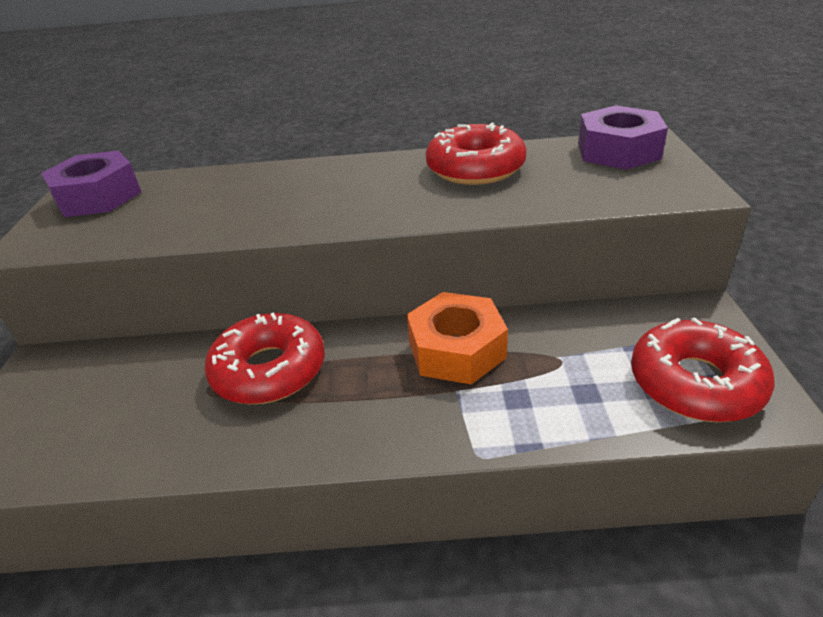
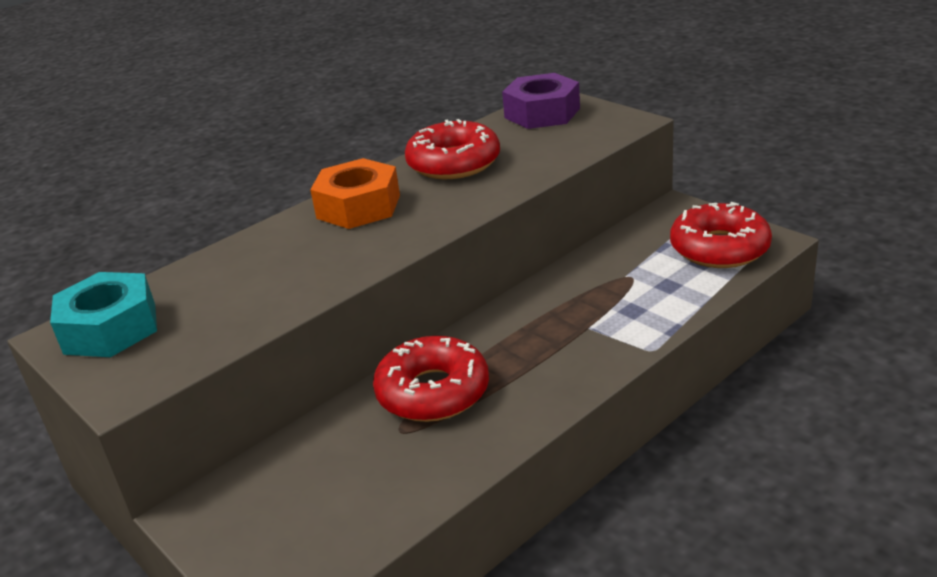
camera: 40 degrees left, 5 degrees down
purple nut [41,151,141,217] -> turquoise nut [50,272,157,357]
orange nut [407,292,508,385] -> orange nut moved to [310,158,400,229]

